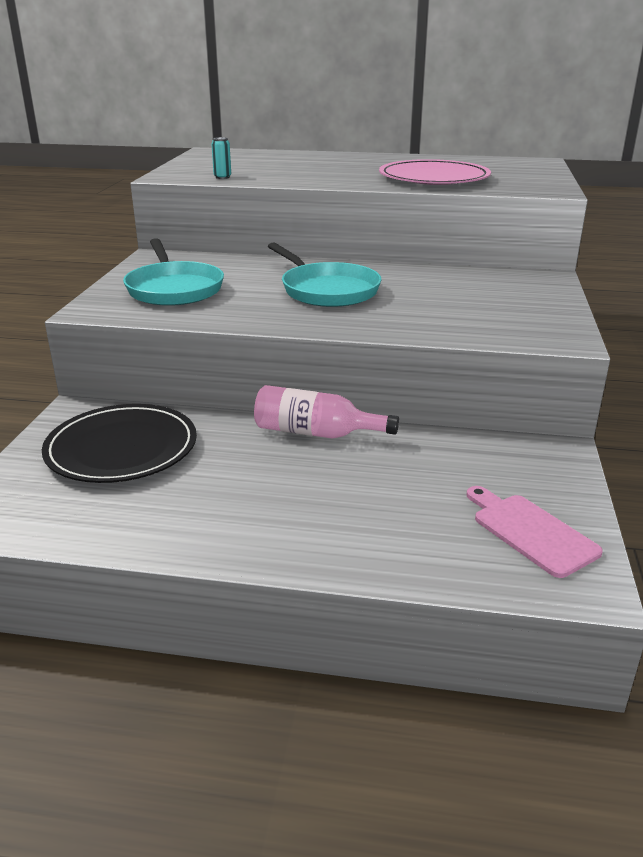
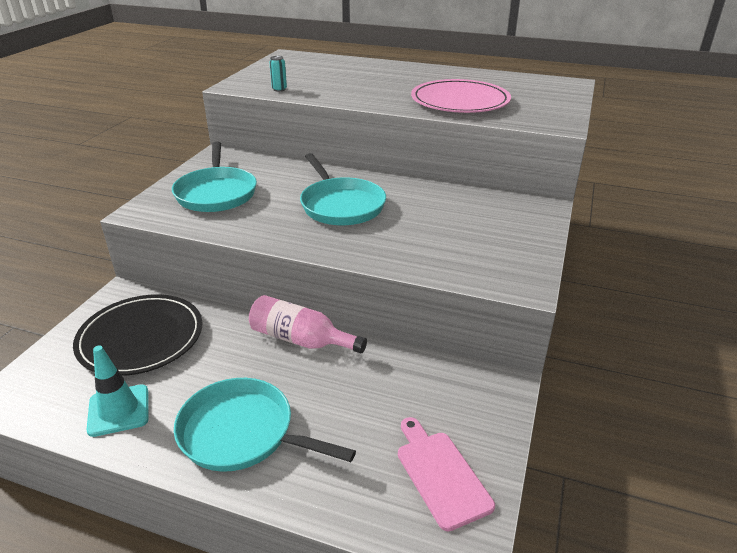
camera: 10 degrees right, 5 degrees up
none -> turquoise traffic cone [87,345,149,437]
none -> turquoise pan [174,378,356,472]

